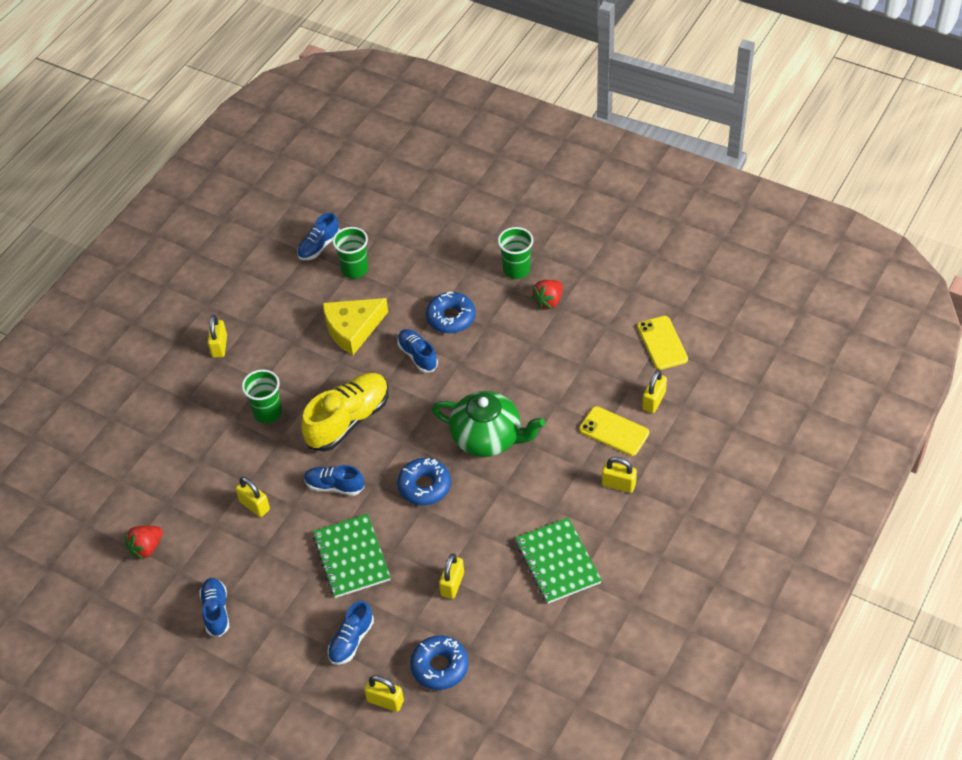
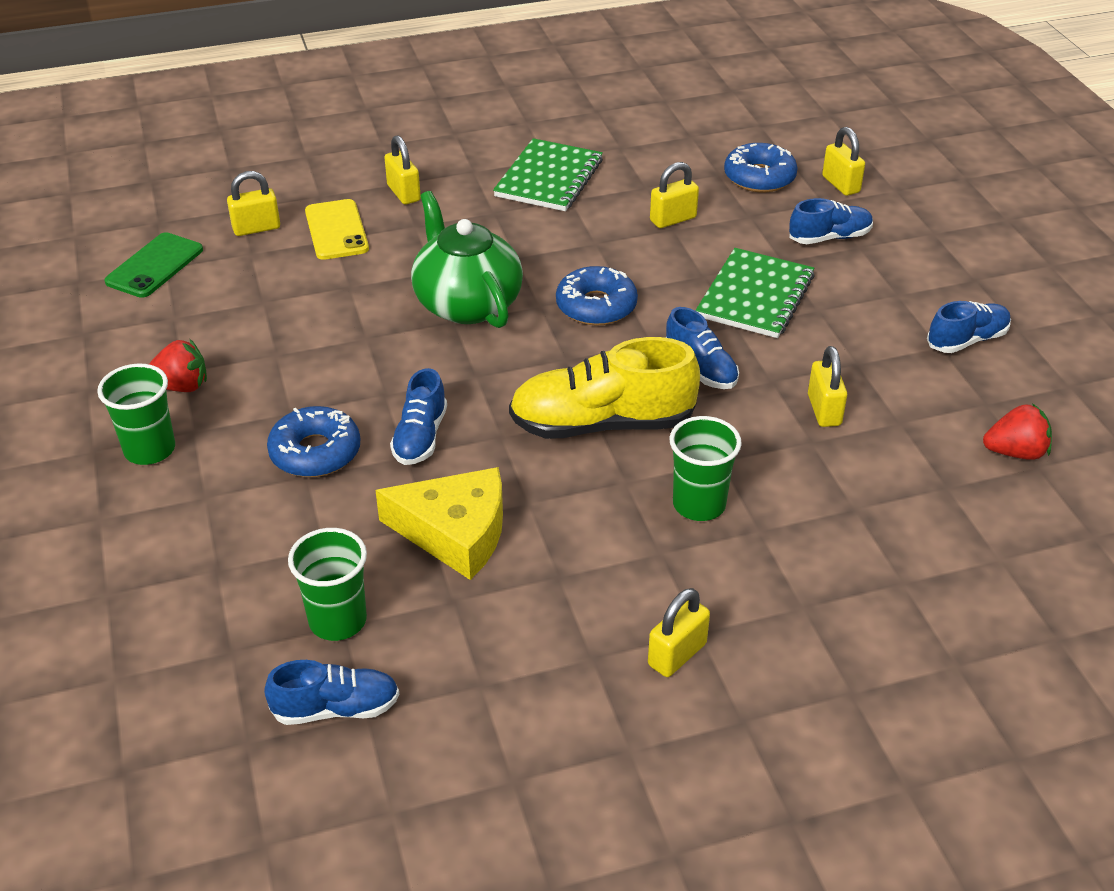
camera: 140 degrees left, 10 degrees down
blue shoe [199,578,229,637] -> blue shoe turned 150 degrees counterclockwise [927,301,1011,353]
yellow phone [637,316,688,370] -> green phone [105,232,203,298]

